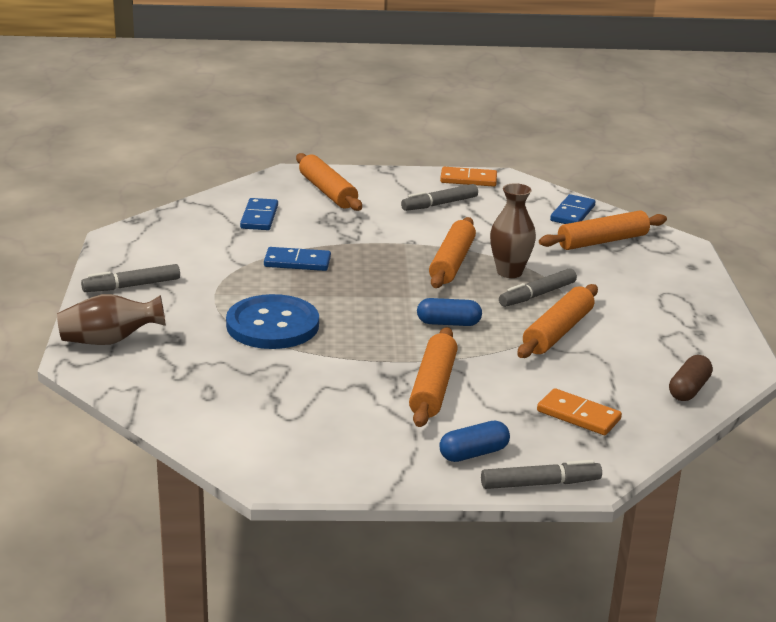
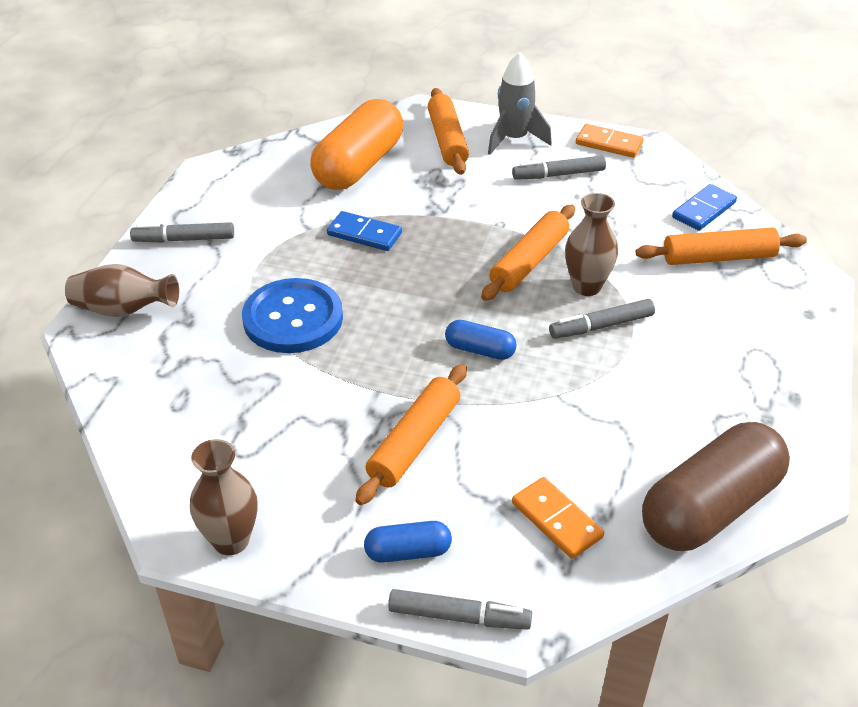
camera: 20 degrees right, 15 degrees up
blue domino [240,198,278,230] -> orange capsule [310,99,403,190]
orange rolling pin [517,284,598,358] -> none
brown capsule [669,355,713,401] -> brown capsule [642,422,790,551], size x2.13
none -> brown vase [190,439,257,555]
none -> grey rocket [488,53,552,155]

